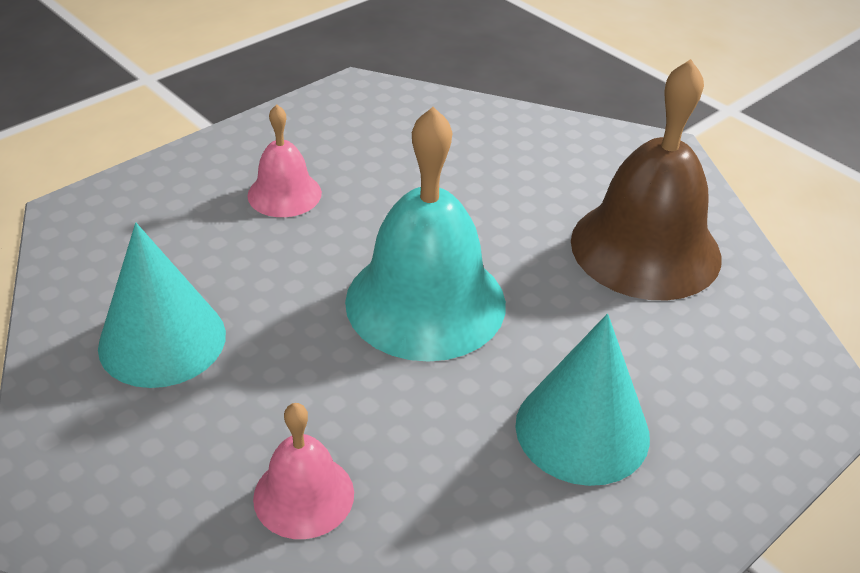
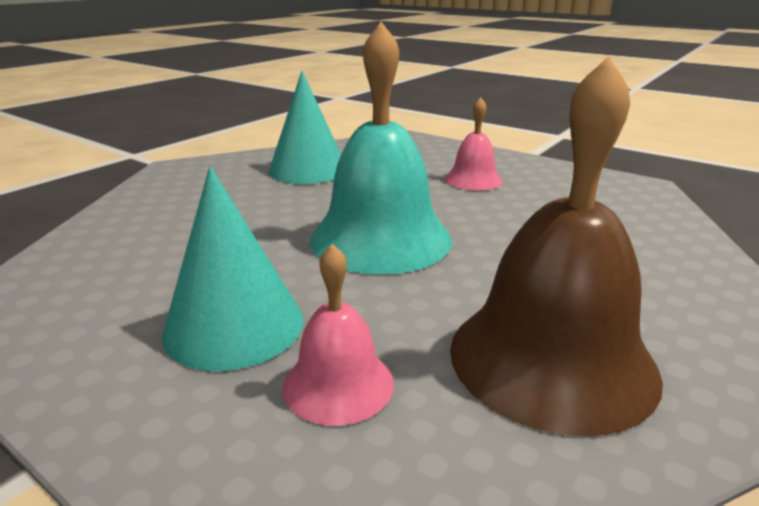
camera: 80 degrees right, 15 degrees down
pink bell [253,403,354,539] -> pink bell moved to [283,244,394,426]

